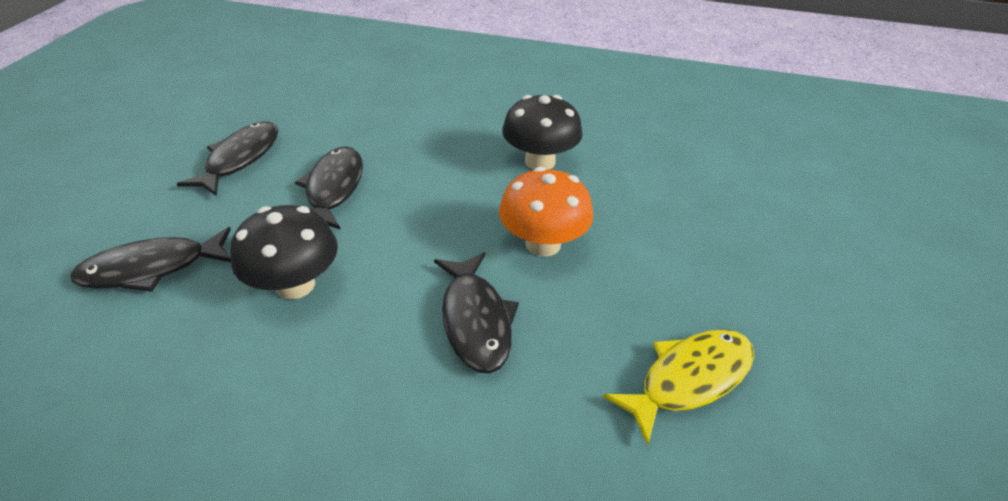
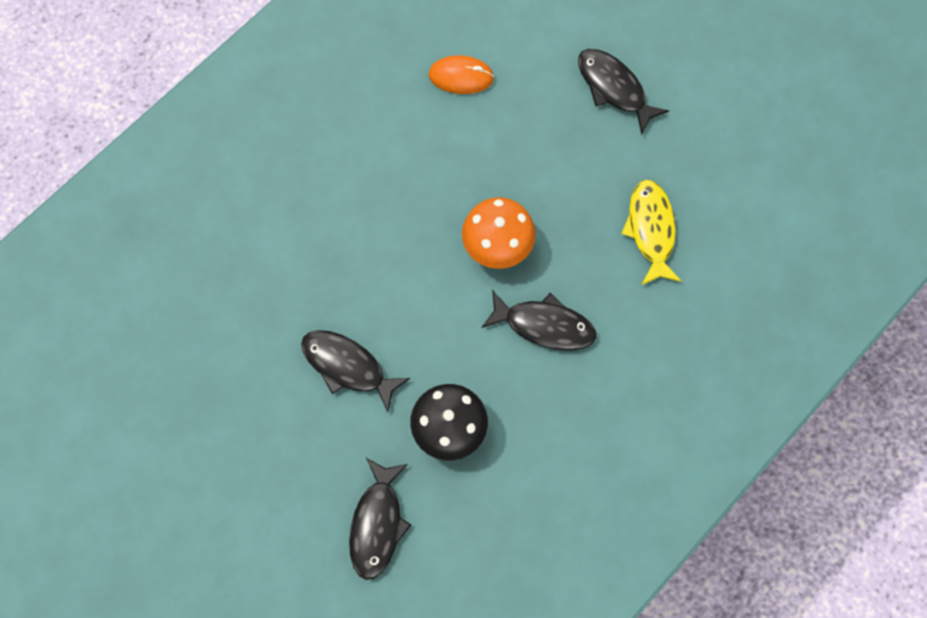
camera: 60 degrees left, 30 degrees up
black fish [177,122,278,196] -> black fish moved to [578,49,669,135]
black mushroom [502,95,583,170] -> none
none -> orange mouse [429,55,494,94]

